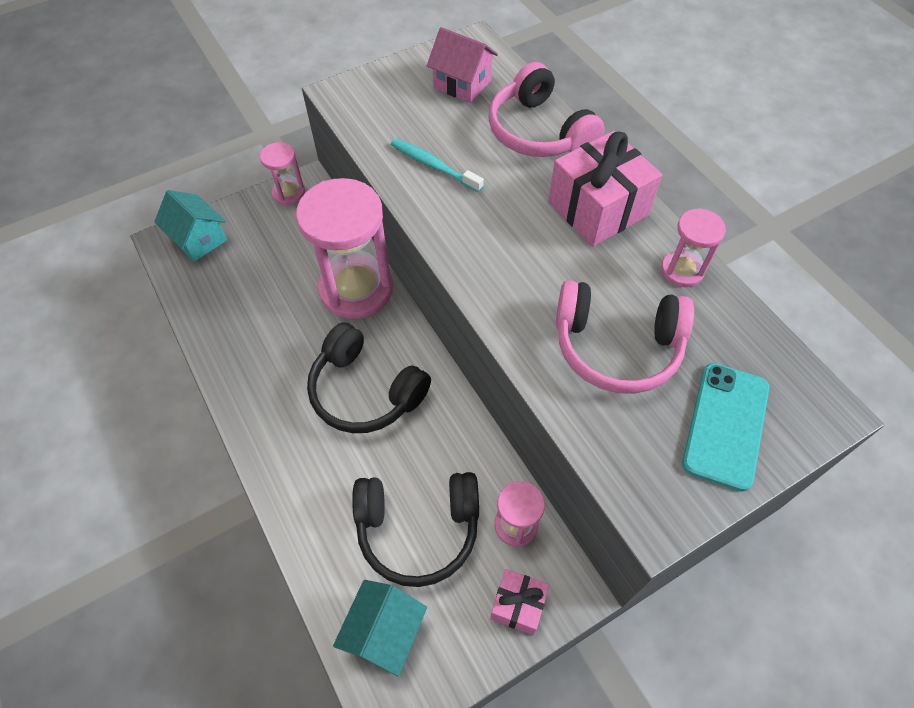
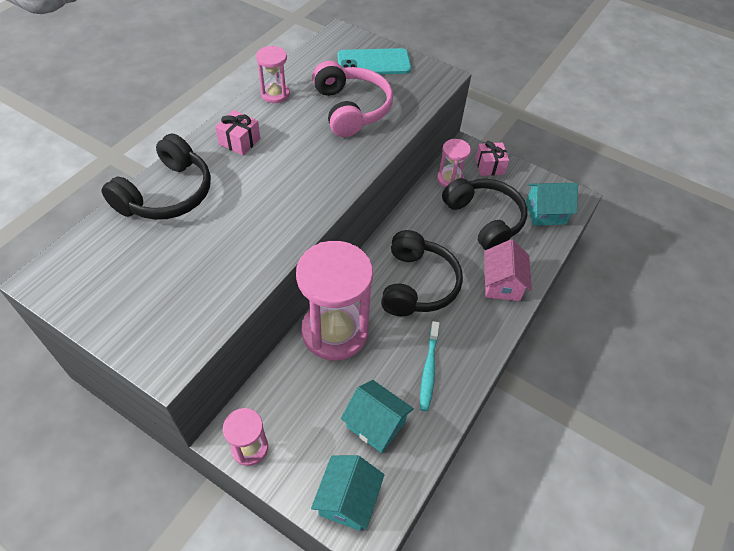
camera: 120 degrees left, 5 degrees down
turquoise toothbrush [391,139,484,192] -> turquoise toothbrush moved to [420,321,440,411]
pink house [427,27,498,103] -> pink house moved to [484,239,532,301]
pink headphones [488,62,605,157] -> black headphones [101,134,211,220]
pink gift [548,131,662,247] -> pink gift [215,110,260,156], size x0.54
none -> turquoise house [341,380,414,453]

